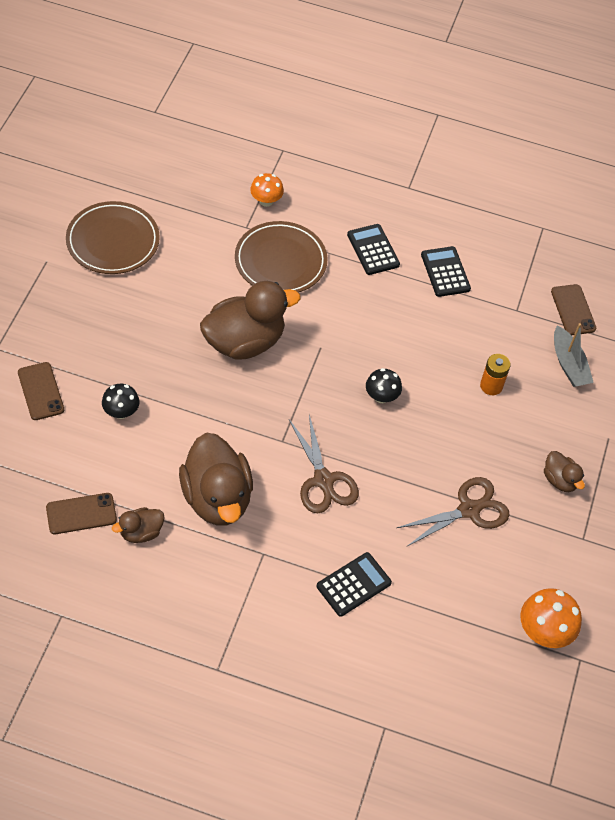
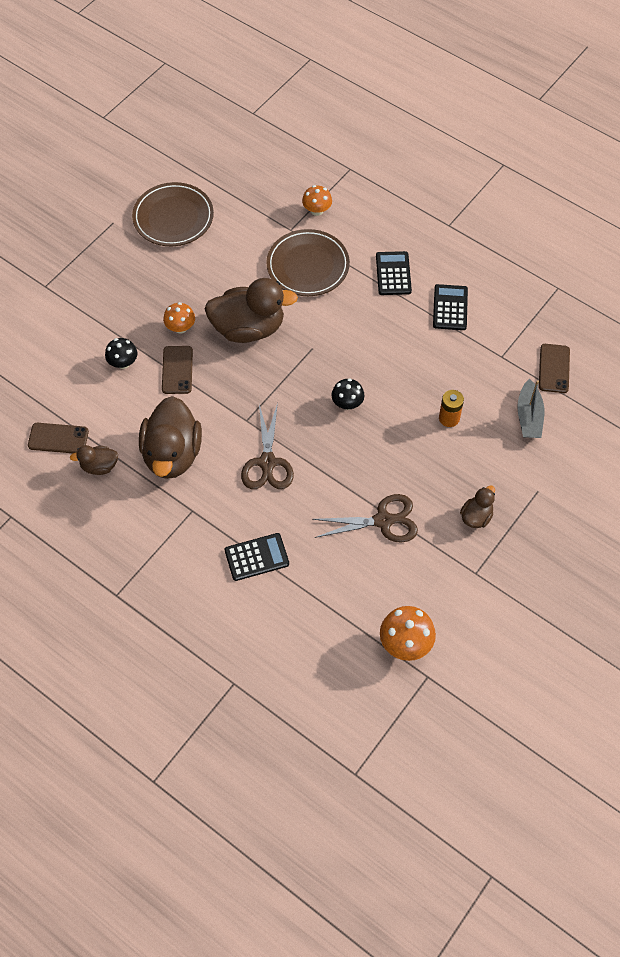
camera: 25 degrees right, 5 degrees up
brown phone [18,362,64,420] -> brown phone moved to [162,346,193,394]
brown duck [544,451,585,492] -> brown duck turned 135 degrees counterclockwise [460,485,495,528]
none -> orange mushroom [163,302,195,334]

